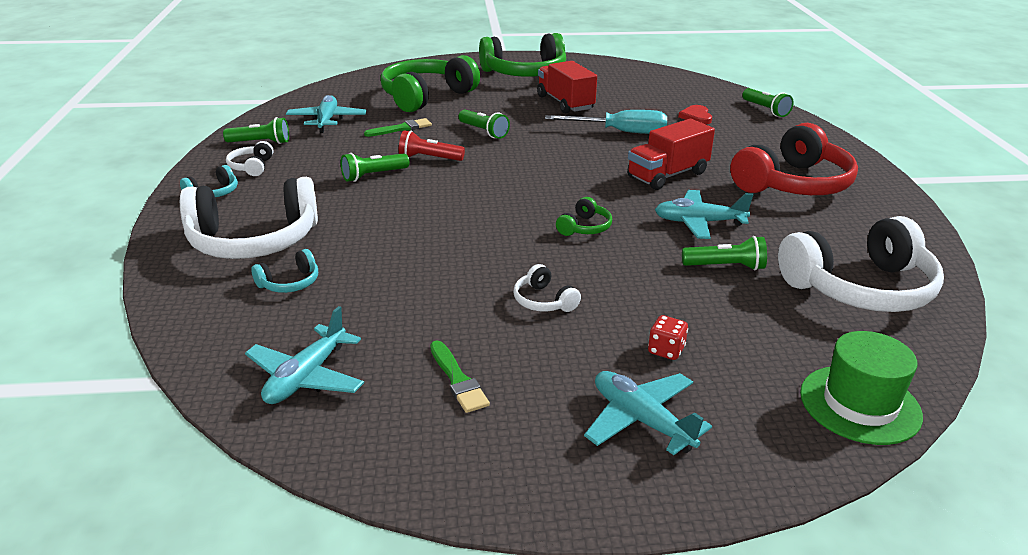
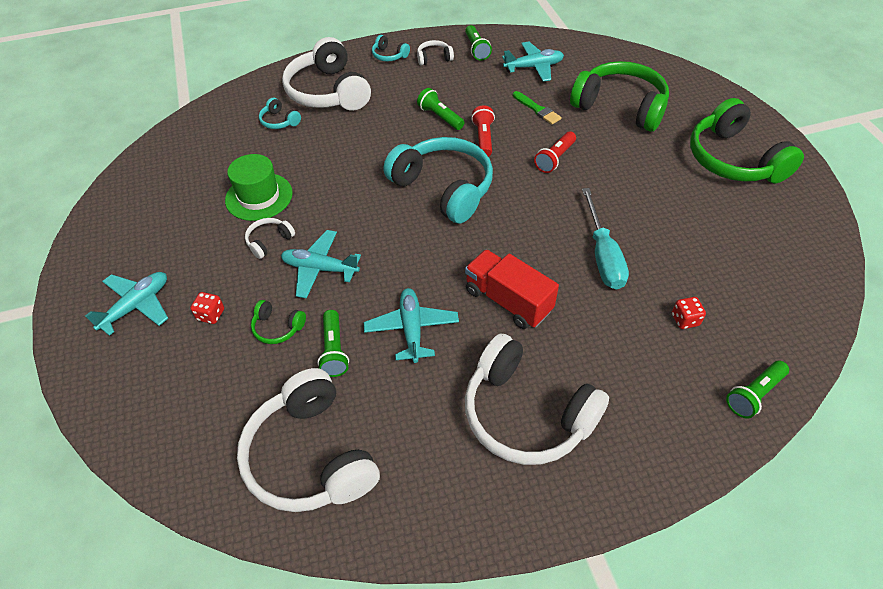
camera: 80 degrees right, 20 degrees up
turquoise plane [245,306,364,404] -> turquoise plane moved to [281,230,361,299]
green brush [430,341,490,413] -> none
green flashlight [459,110,510,139] -> red flashlight [534,131,576,173]
red truck [537,61,597,114] -> none
green headphones [556,197,612,236] -> green headphones moved to [251,300,306,344]
red heart [678,105,712,124] -> red dice [672,297,706,329]
red headphones [730,123,858,195] -> white headphones [465,333,609,465]
green hat [800,331,923,445] -> green hat moved to [225,154,293,221]
none -> turquoise headphones [384,137,493,224]

